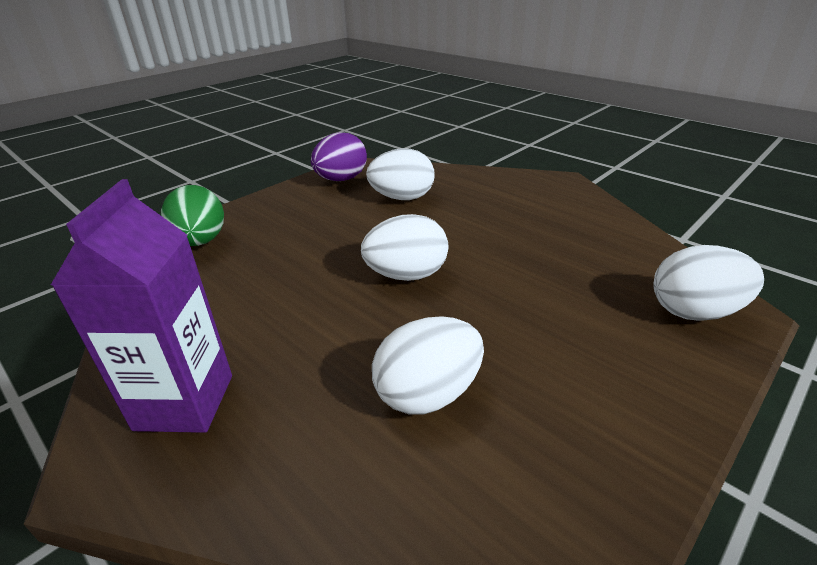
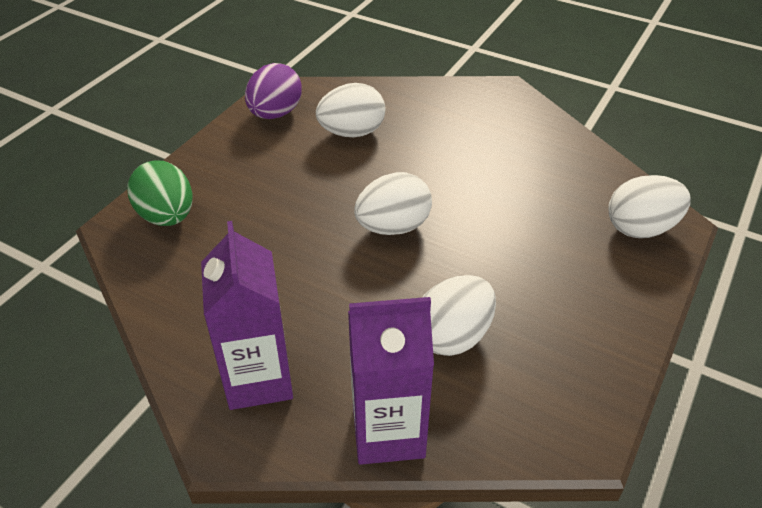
camera: 15 degrees left, 10 degrees up
none -> purple carton [348,297,434,465]

